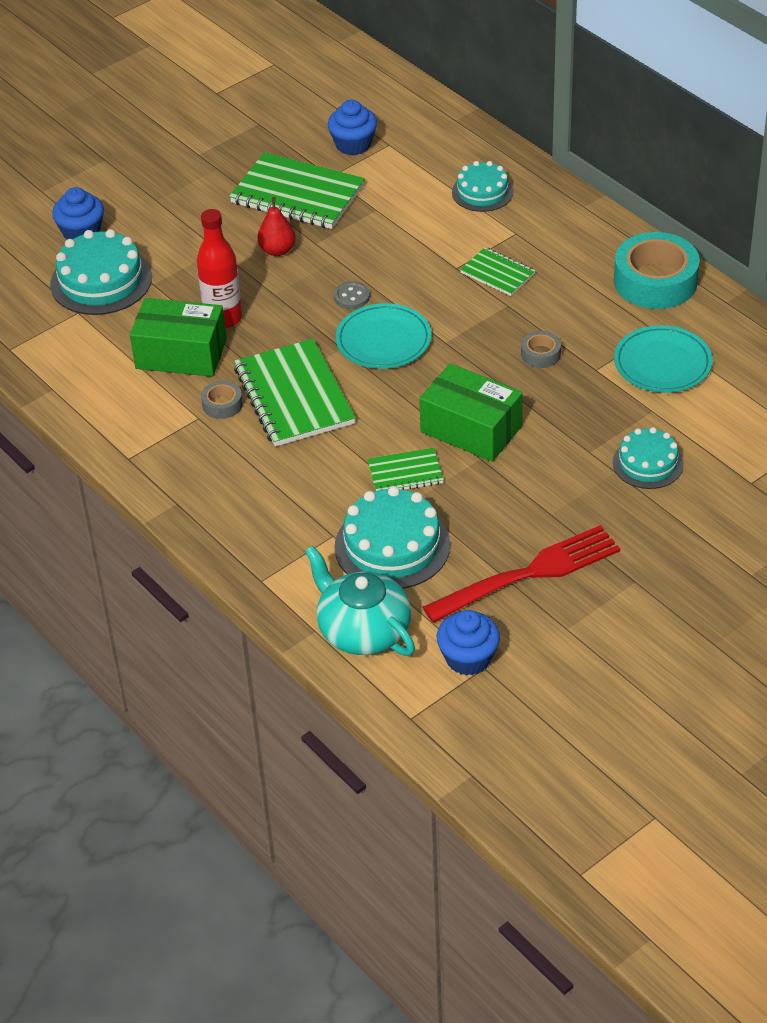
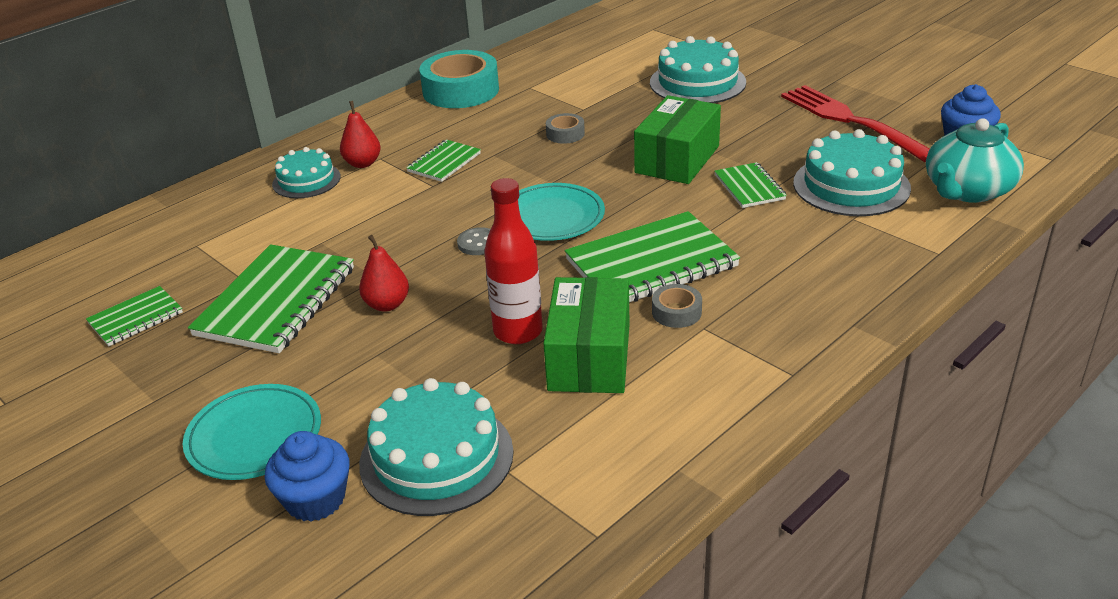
camera: 95 degrees left, 10 degrees down
blue cupcake [328,100,377,155] -> none
turquoise cake [613,427,684,489] -> turquoise cake [650,36,746,103], size x1.59
turquoise plate [614,325,713,393] -> turquoise plate moved to [183,384,321,480]
none -> green notebook [86,286,183,346]
none -> red pear [340,101,381,168]

